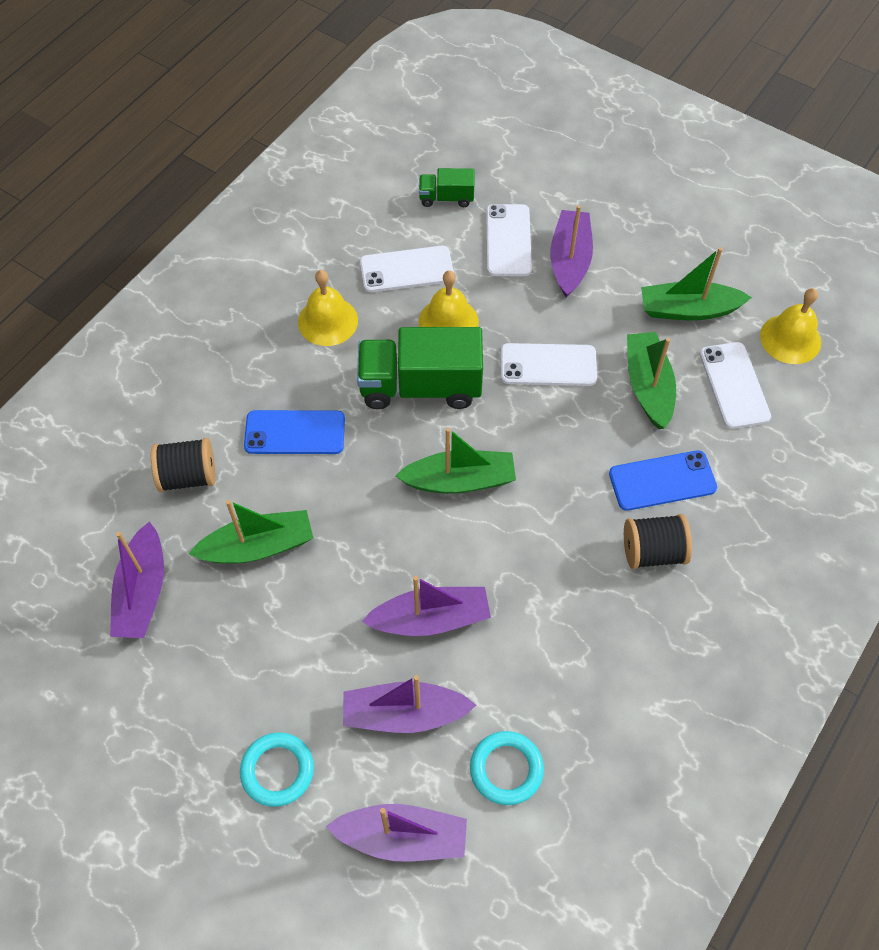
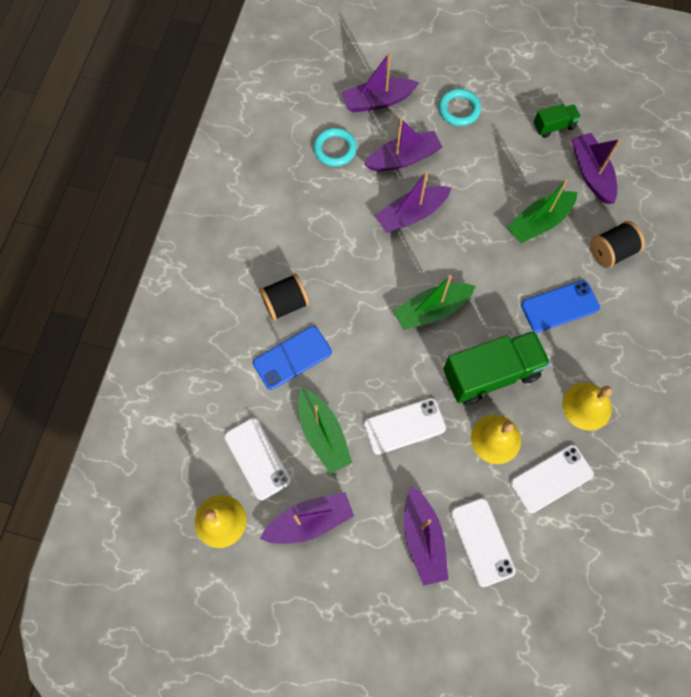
camera: 160 degrees right, 10 degrees up
green truck [419,168,474,207] -> green truck moved to [534,104,581,138]
green boat [641,247,752,321] -> purple boat [260,492,354,544]

